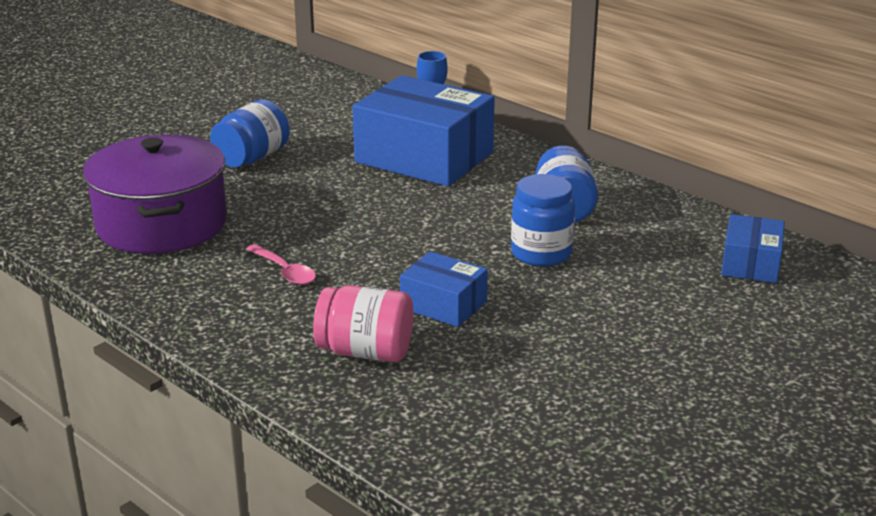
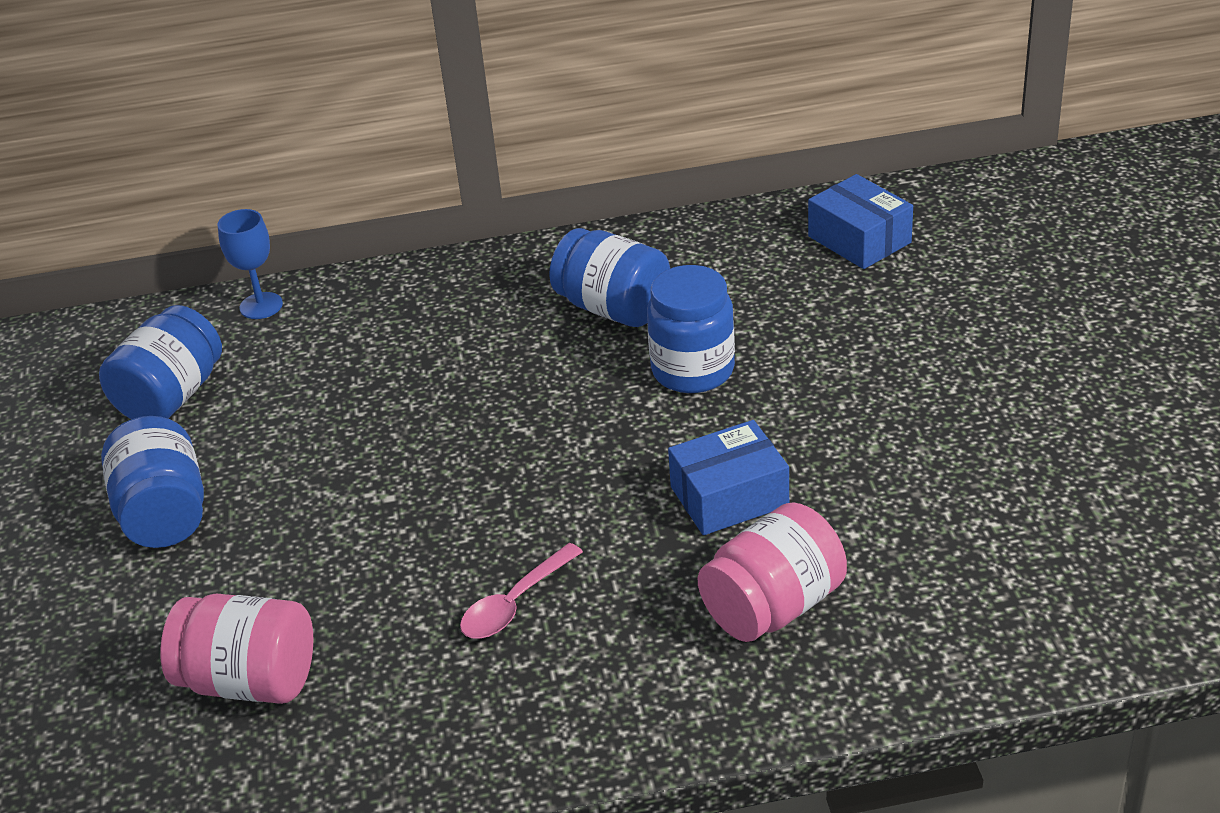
camera: 50 degrees left, 10 degrees up
purple pot [83,135,227,254] -> pink jar [160,593,313,704]
pink spoon [246,244,316,285] -> pink spoon turned 135 degrees clockwise [460,543,583,638]
blue box [352,75,495,187] -> none
none -> blue jar [99,305,222,419]

